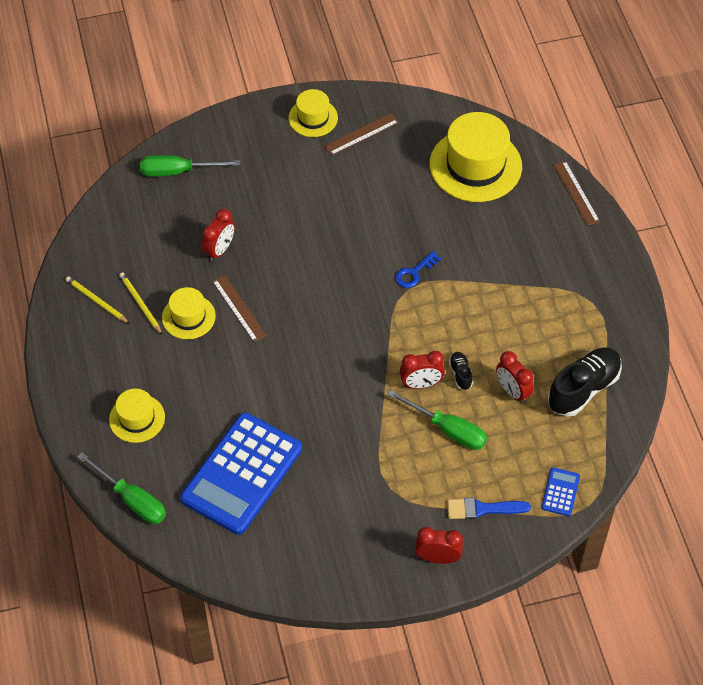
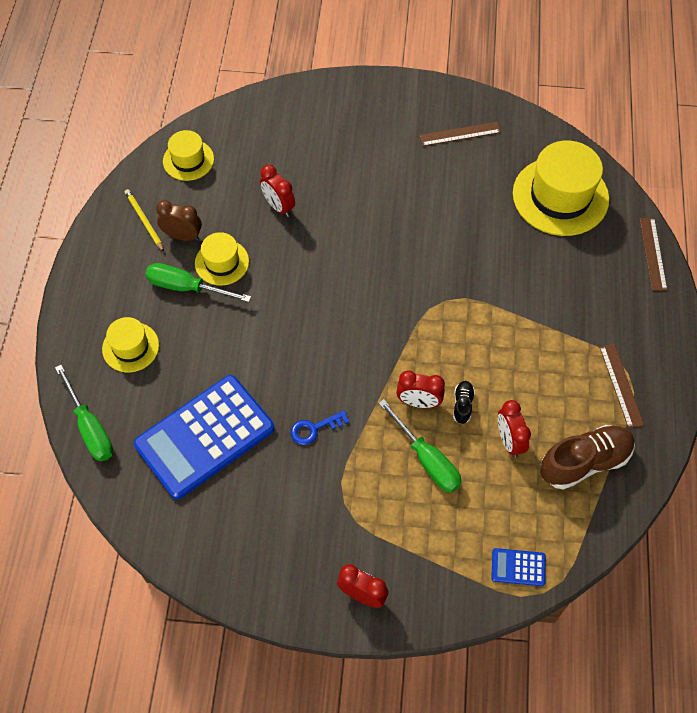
camera: 20 degrees right, 5 degrees up
yellow pencil [119,272,162,335] -> brown clock [156,200,202,241]
green screwdriver [140,155,240,177] -> green screwdriver moved to [146,263,251,302]
red clock [202,209,235,261] -> red clock turned 90 degrees clockwise [260,165,295,217]
brown ruler [212,275,267,342] -> brown ruler moved to [599,344,644,429]
yellow hat [288,89,338,137] -> yellow hat moved to [163,130,214,181]
blue key [395,251,441,288] -> blue key moved to [291,410,349,445]
blue brush [447,497,531,519] -> none
blue calculator [541,467,580,516] -> blue calculator turned 120 degrees counterclockwise [491,548,546,586]
black shoe [548,347,622,417] -> brown shoe [540,425,635,490]

